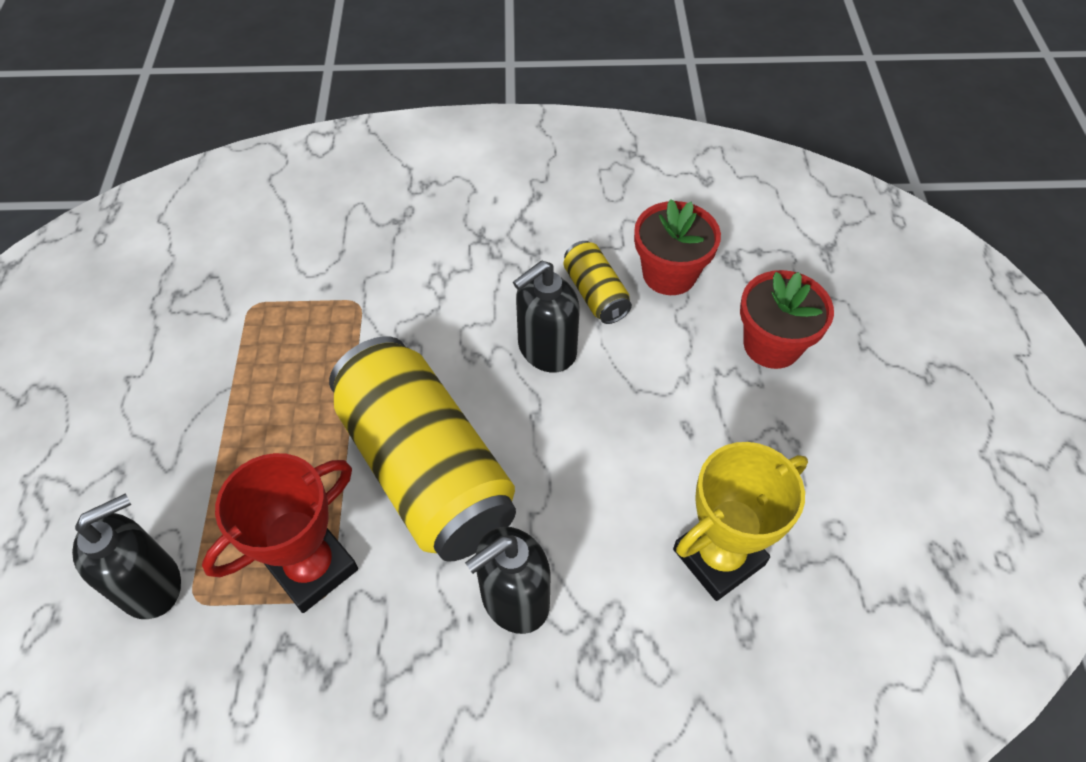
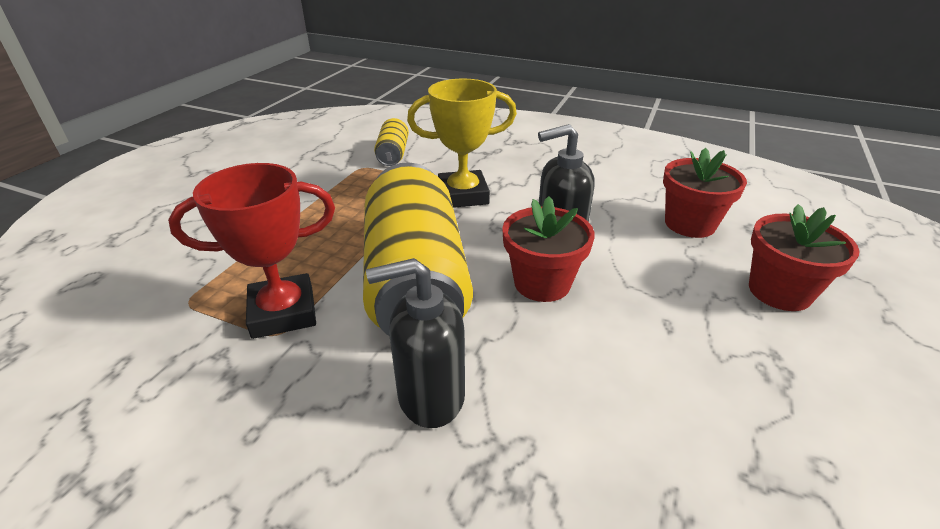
camera: 25 degrees right, 20 degrees down
black soap dispenser [72,493,181,619] -> none
yellow can [564,241,632,324] -> yellow can moved to [374,118,409,166]
yellow trophy [673,442,808,601] -> yellow trophy moved to [407,79,517,208]
none -> red flower pot [502,196,595,302]

